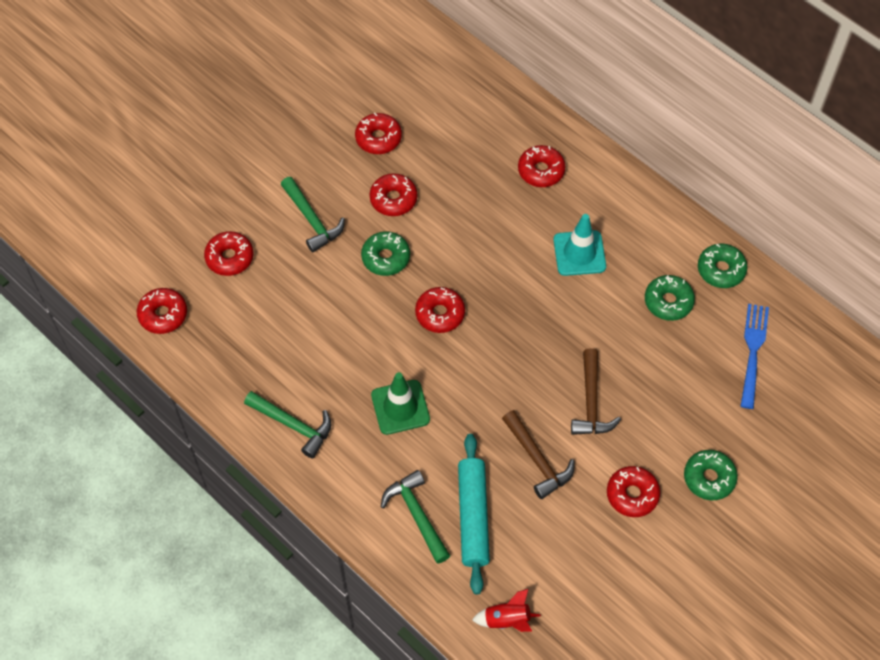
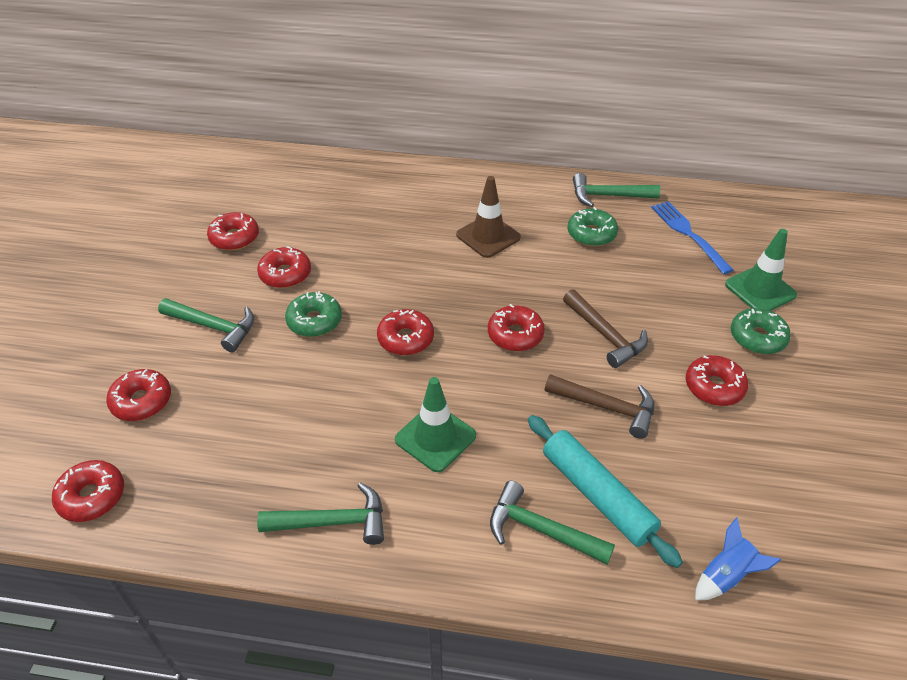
camera: 35 degrees left, 15 degrees down
red rocket [472,589,541,632] -> blue rocket [695,517,781,600]
red donut [518,145,566,187] -> red donut moved to [488,304,545,351]
turquoise traffic cone [553,214,606,276] -> brown traffic cone [456,176,521,258]
green donut [698,244,748,288] -> green hammer [573,173,660,207]
none -> green traffic cone [725,229,797,311]

